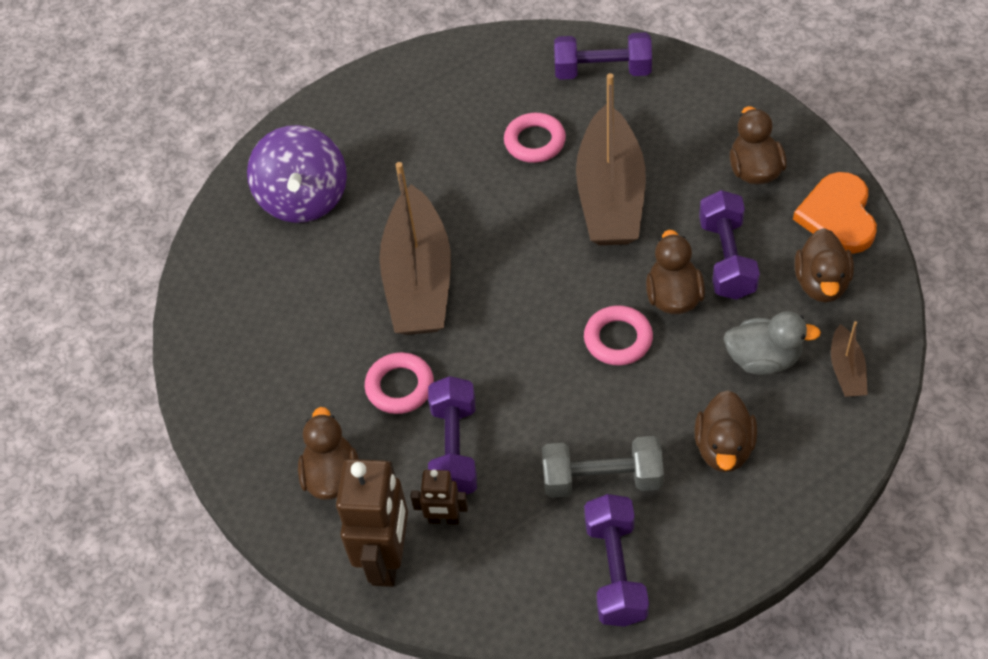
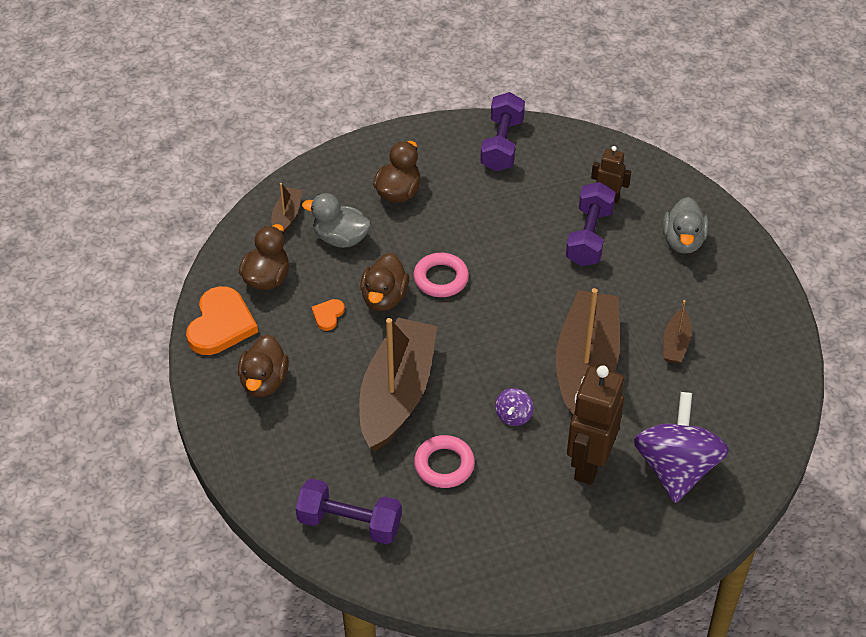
camera: 170 degrees left, 5 degrees down
brown duck [298,407,359,500] -> grey duck [663,197,709,254]
brown robot [336,459,408,587] -> brown robot moved to [567,365,624,485]
pink ring [365,352,434,414] -> none
grey dumbbell [542,436,664,498] -> none
purple dumbbell [699,190,760,300] -> orange heart [312,299,345,331]
none -> purple spinning top [495,388,533,426]
none -> brown boat [663,300,692,363]

